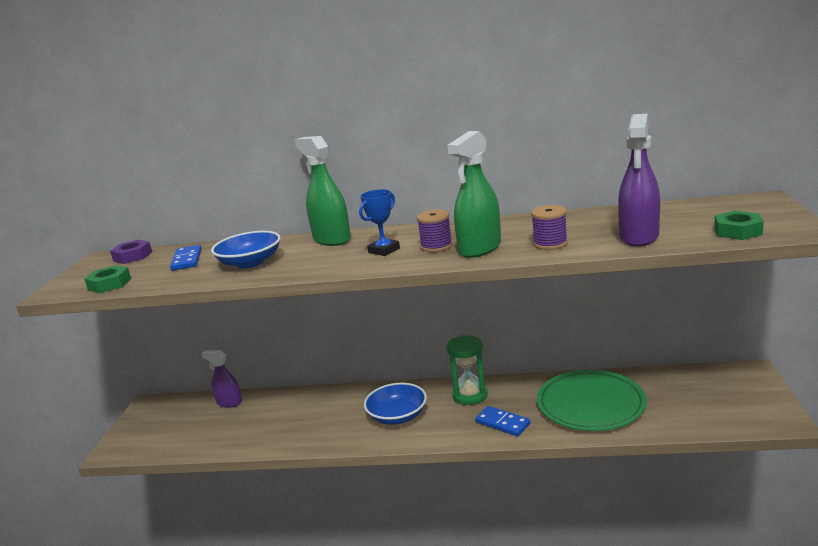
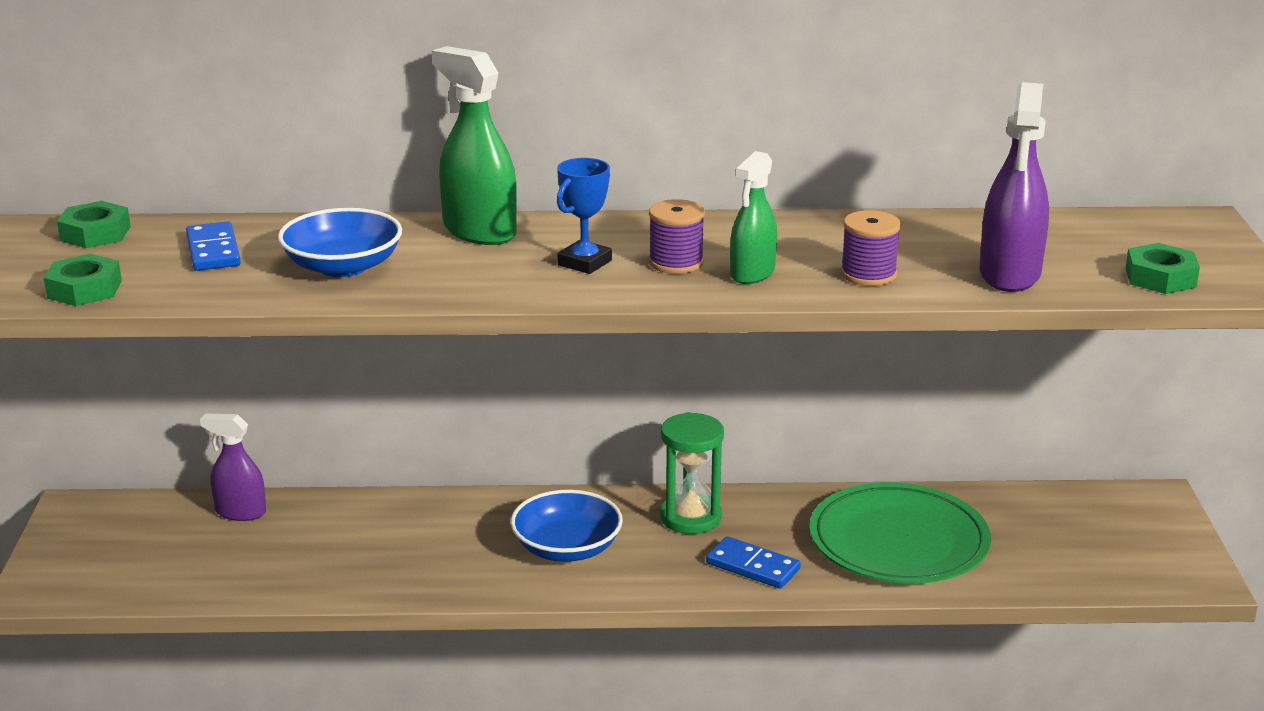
camera: 10 degrees left, 5 degrees up
purple nut [110,240,152,264] -> green nut [57,201,131,248]
green spray bottle [447,131,501,258] -> green spray bottle [730,151,777,284], size x0.65

